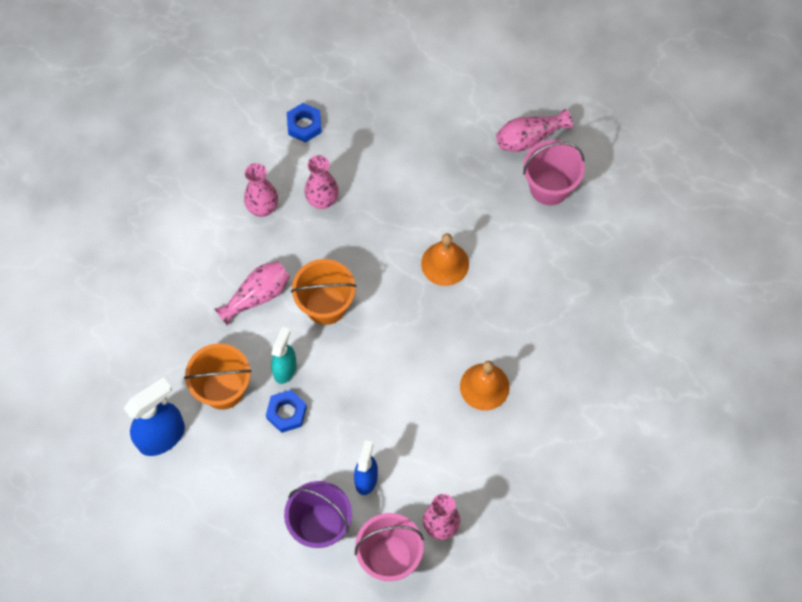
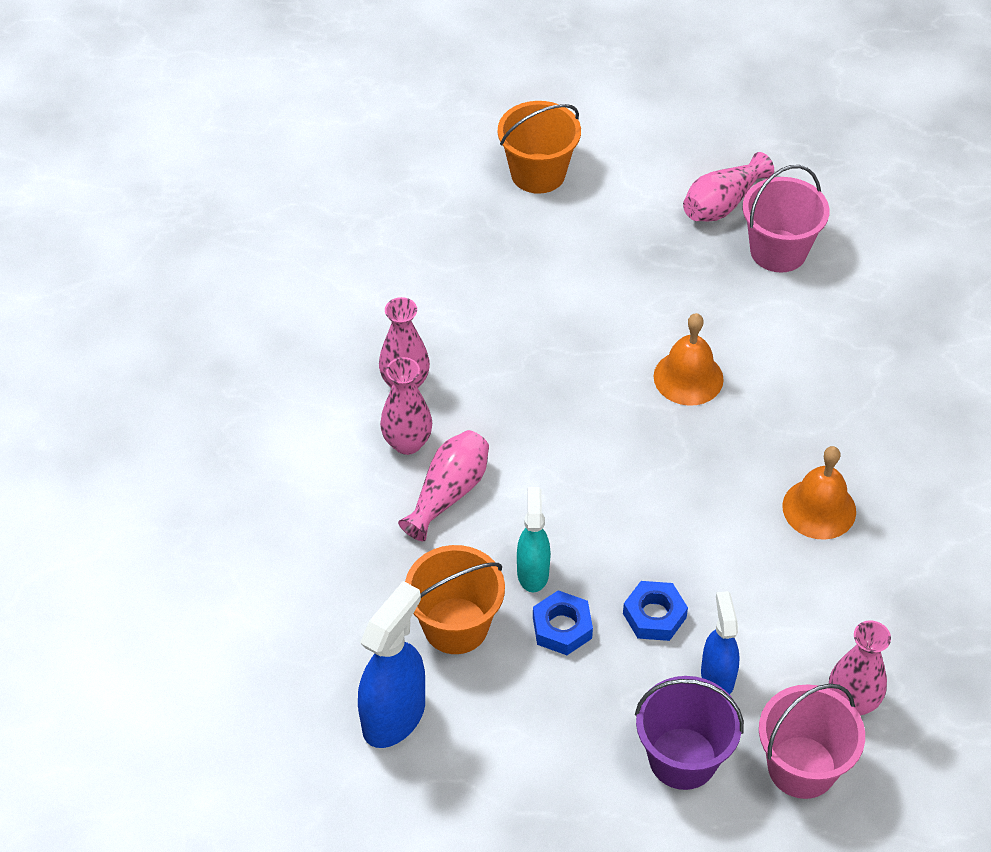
camera: 20 degrees left, 15 degrees down
blue nut [287,103,322,142] -> blue nut moved to [623,581,688,641]
orange bucket [291,259,357,325] -> orange bucket moved to [498,101,581,194]
pink vase [304,155,339,209] -> pink vase moved to [380,357,432,455]

